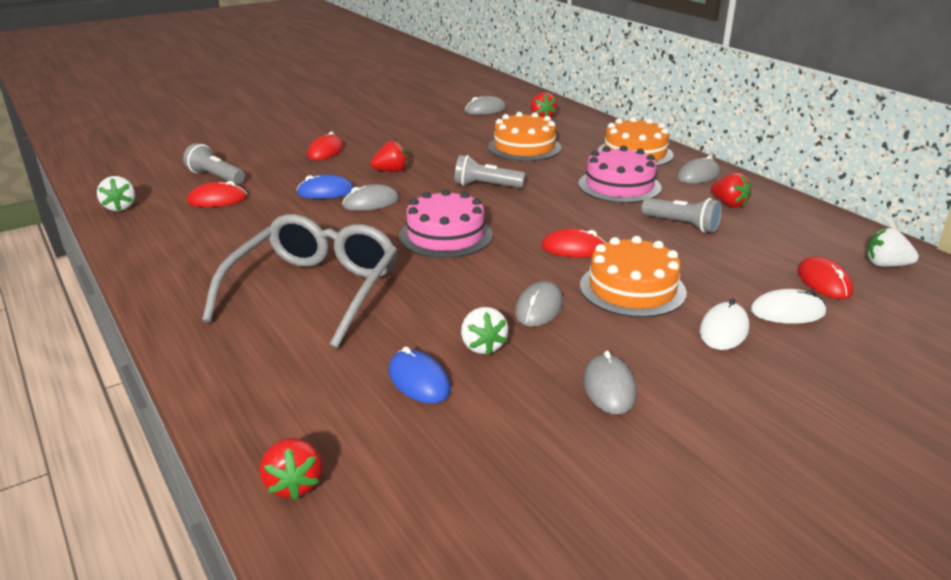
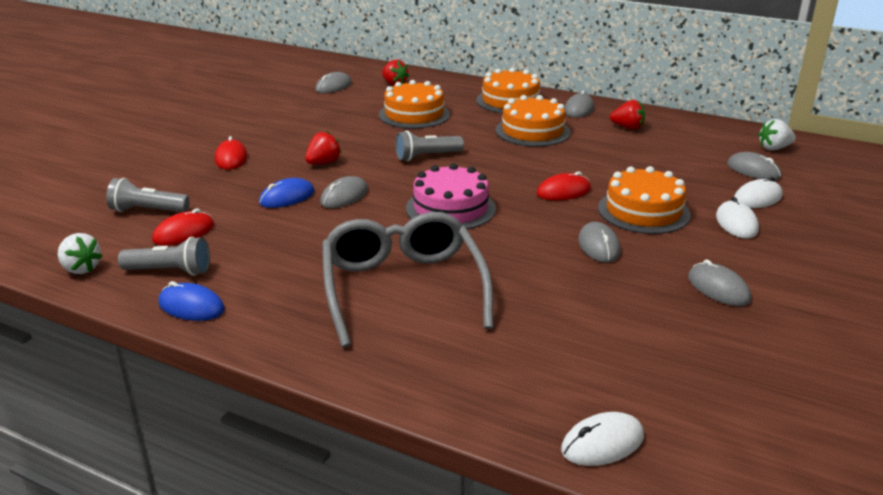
camera: 30 degrees left, 0 degrees up
red strawberry [260,438,322,500] -> white mouse [561,412,644,466]
blue mouse [388,346,451,403] -> blue mouse moved to [158,281,225,321]
white strawberry [461,307,508,355] -> none
pink cake [579,146,662,203] -> orange cake [496,95,570,147]
grey flashlight [641,198,722,233] -> grey flashlight moved to [118,237,210,276]
red mouse [797,256,853,299] -> grey mouse [727,152,781,180]

